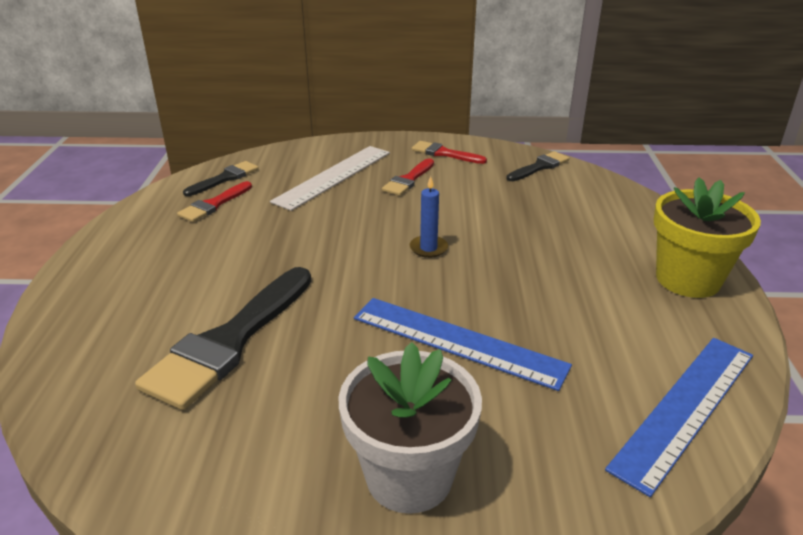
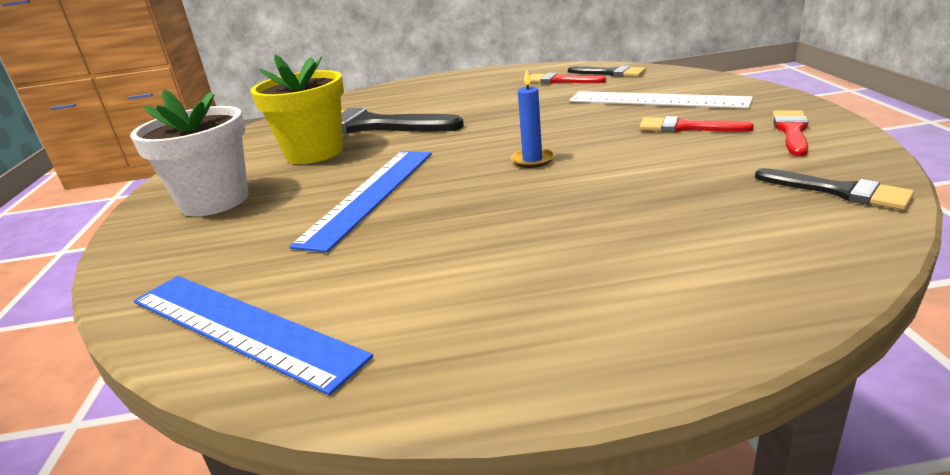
camera: 85 degrees right, 5 degrees down
yellow flower pot [654,177,761,298] -> yellow flower pot moved to [251,55,344,164]

